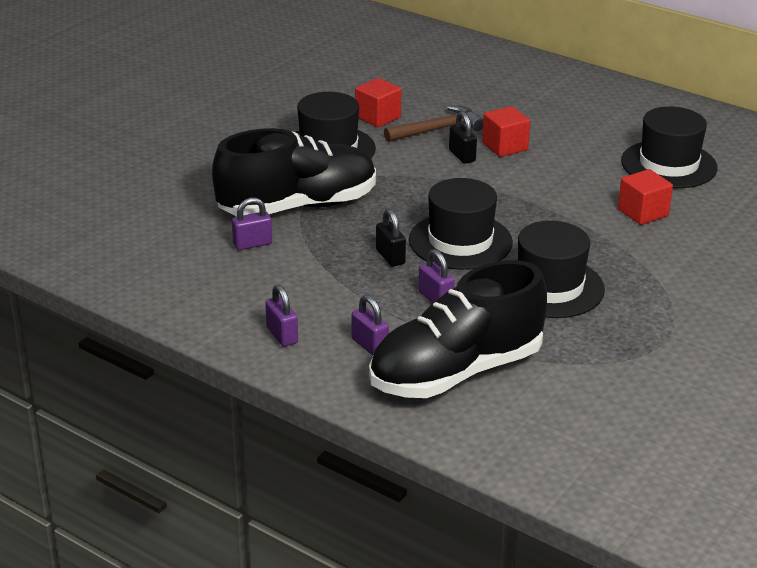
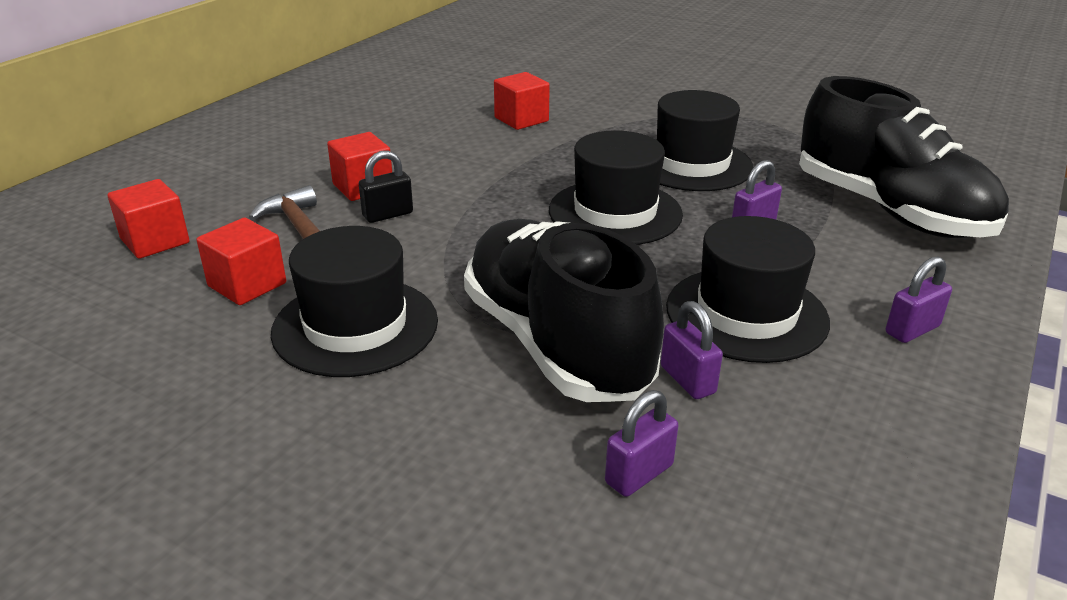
camera: 95 degrees left, 0 degrees up
purple padlock [352,295,389,355] -> purple padlock moved to [605,390,679,497]
black padlock [376,209,406,267] -> none
black hat [621,106,718,188] -> black hat moved to [666,216,830,363]
none -> red cube [108,179,190,259]

